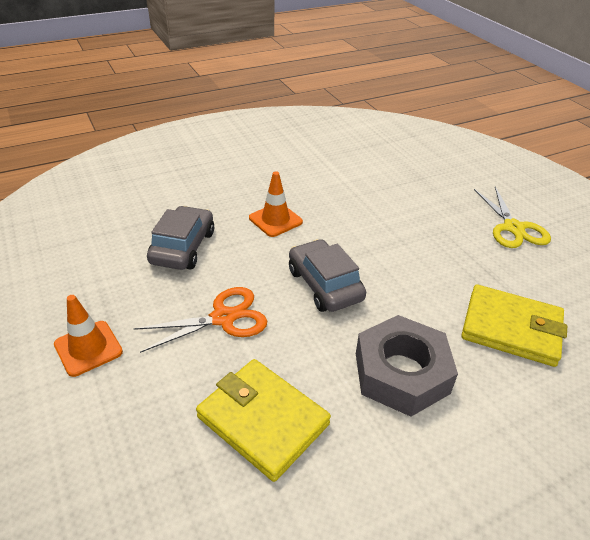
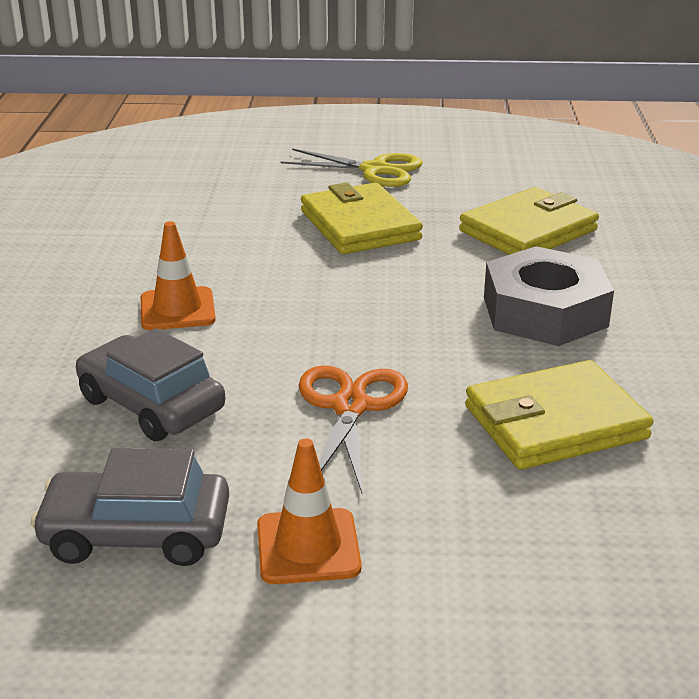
camera: 60 degrees left, 10 degrees down
grey car [289,239,366,312] -> grey car moved to [31,448,229,566]
none -> yellow wallet [301,183,423,254]

